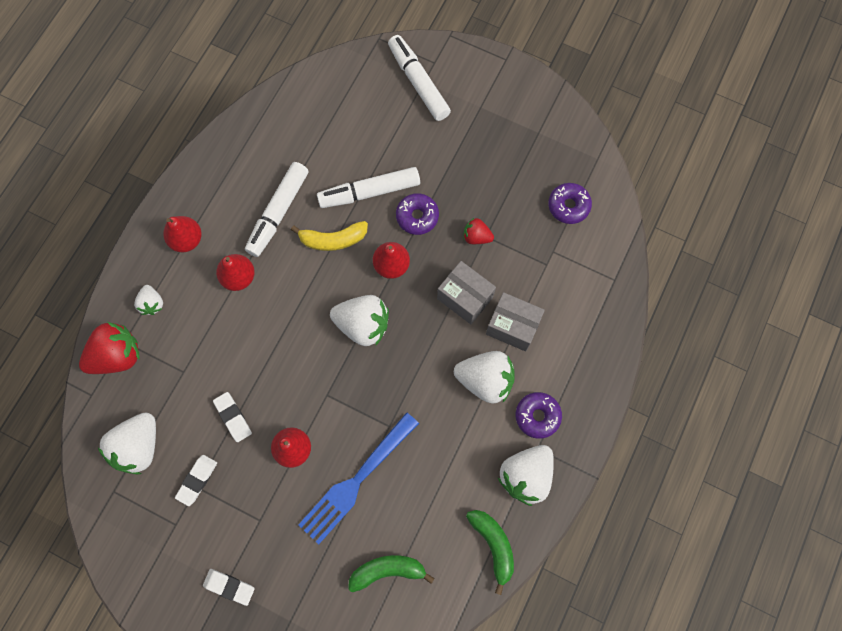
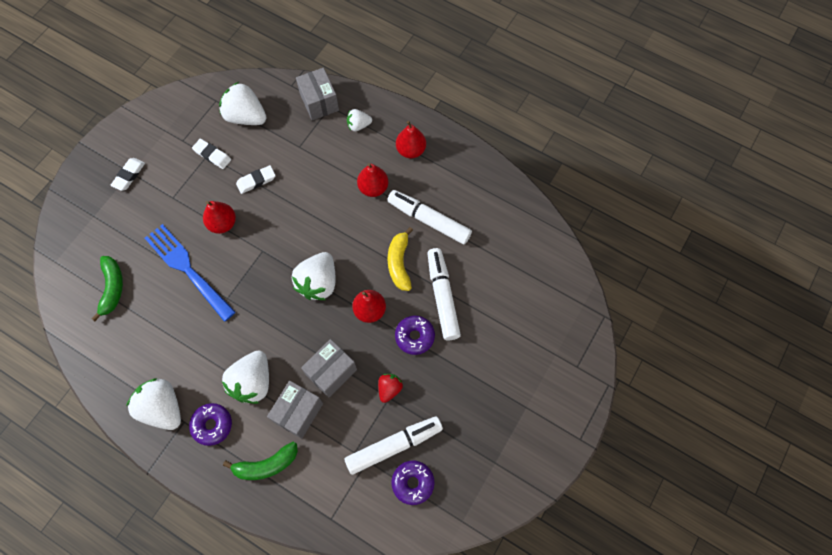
camera: 95 degrees right, 5 degrees down
red strawberry [79,322,140,374] -> grey box [296,68,339,120]
white marker [388,35,451,121] -> white marker moved to [344,416,443,475]
green banana [466,510,514,595] -> green banana moved to [223,442,298,480]

